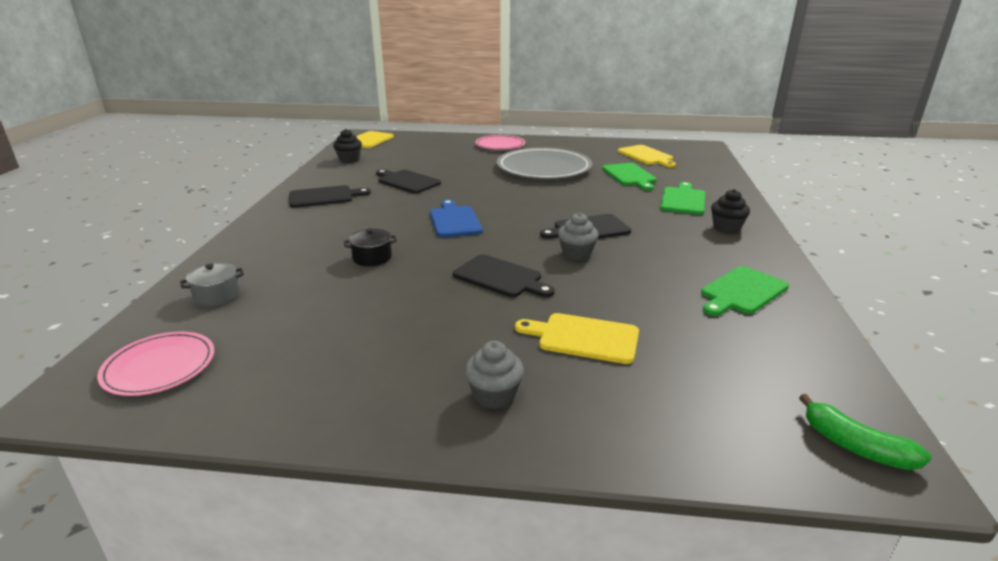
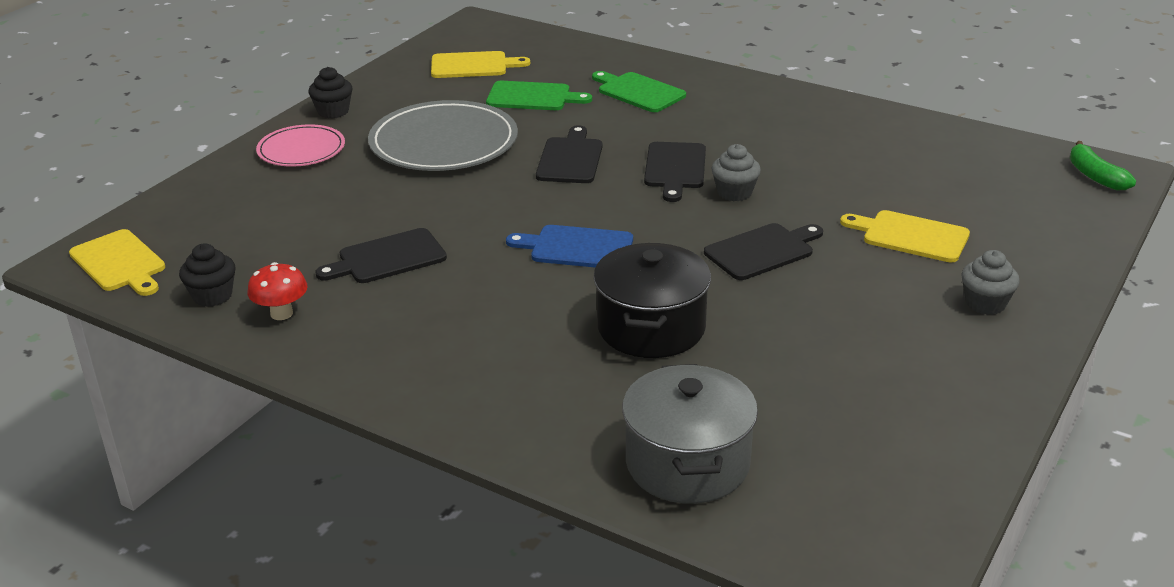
camera: 65 degrees left, 5 degrees up
pink plate [97,331,214,396] -> none
grey pot [180,263,244,307] -> grey pot [622,364,758,504], size x1.99
black cutting board [289,185,371,208] -> black cutting board moved to [536,125,603,183]
black pot [344,228,397,266] -> black pot [593,243,711,358], size x1.99
yellow cutting board [515,313,639,364] -> yellow cutting board turned 75 degrees clockwise [840,210,970,262]
green cutting board [701,266,789,316] -> none
black cupcake [711,189,750,233] -> black cupcake moved to [309,67,352,119]
green banana [799,394,932,470] -> green banana turned 90 degrees clockwise [1070,141,1136,191]
none -> red mushroom [247,262,308,320]

